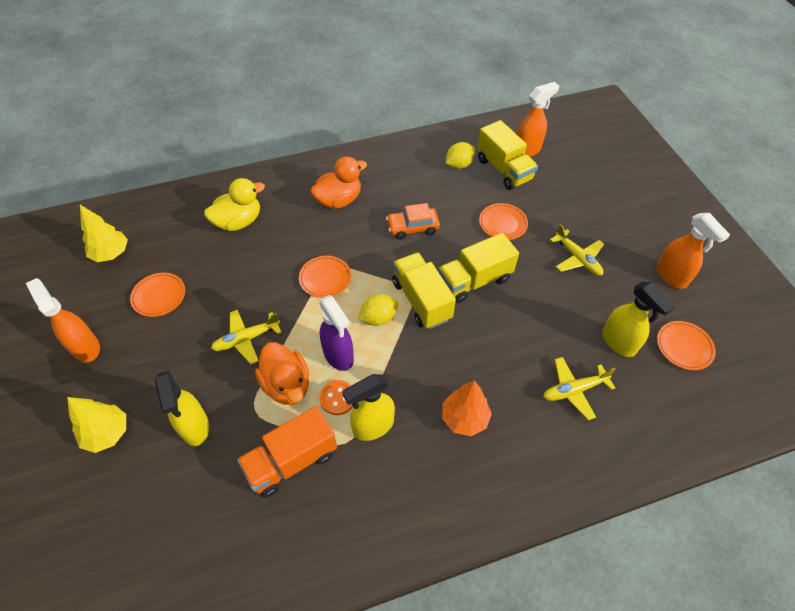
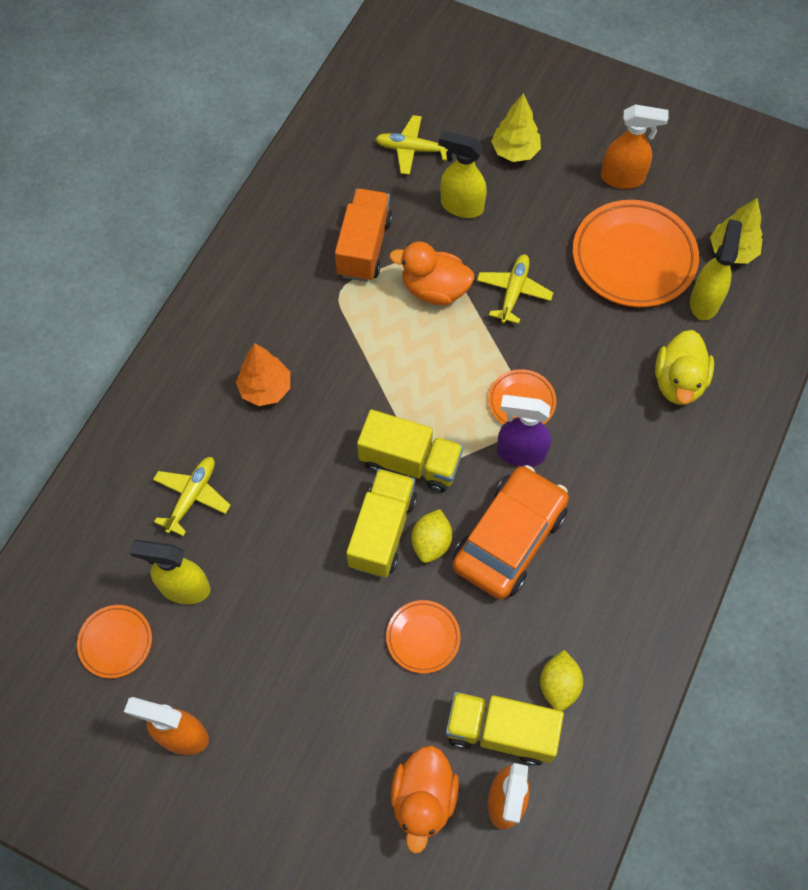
camera: 135 degrees right, 10 degrees up
orange plate [130,273,185,317] -> orange plate [573,200,699,307], size x1.95
orange duck [311,156,367,209] -> orange duck moved to [391,745,459,854]
purple spray bottle [319,295,354,371] -> purple spray bottle moved to [497,395,551,467]
orange button [320,380,353,415] -> none
yellow spray bottle [342,374,395,441] -> yellow spray bottle moved to [690,219,742,320]
yellow lemon [358,294,398,326] -> yellow lemon moved to [412,509,452,563]
orange car [386,203,440,240] -> orange car [452,465,569,599], size x1.77
yellow plane [550,224,604,276] -> yellow plane moved to [375,115,447,175]

